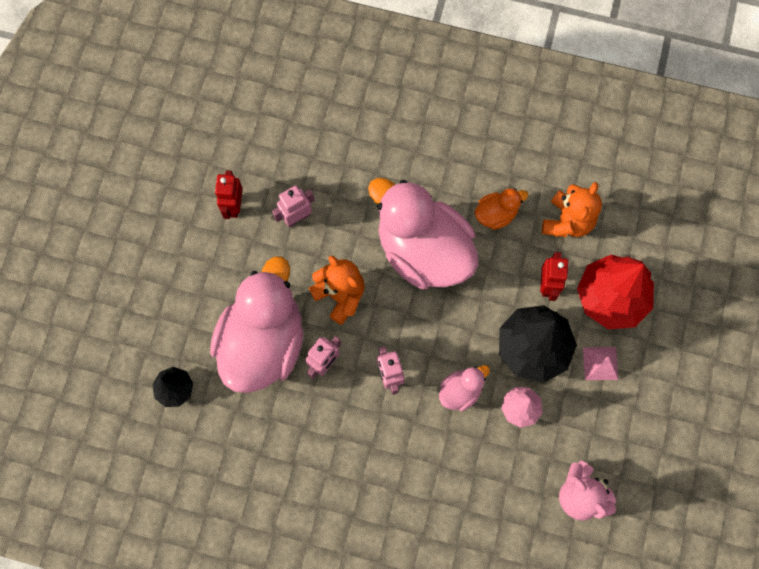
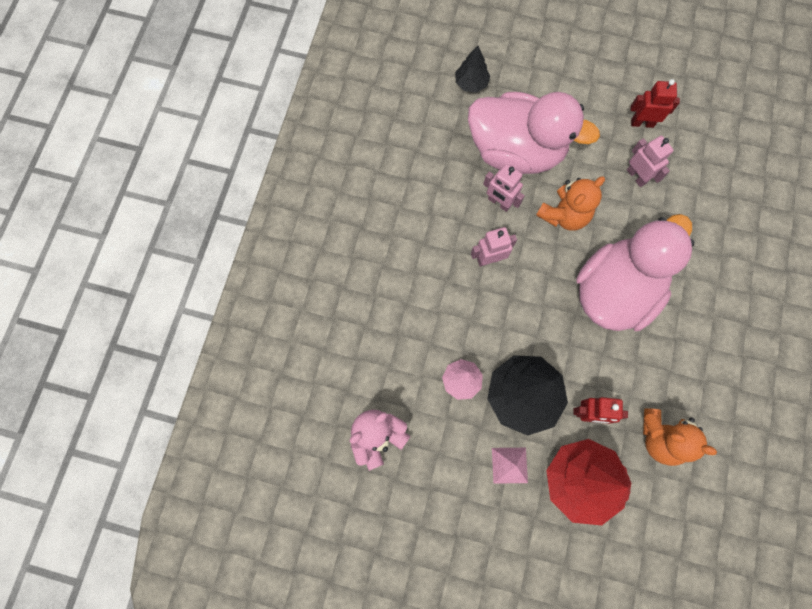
camera: 90 degrees right, 0 degrees up
pink duck [439,365,490,411] -> none
orange duck [475,188,528,230] -> none

